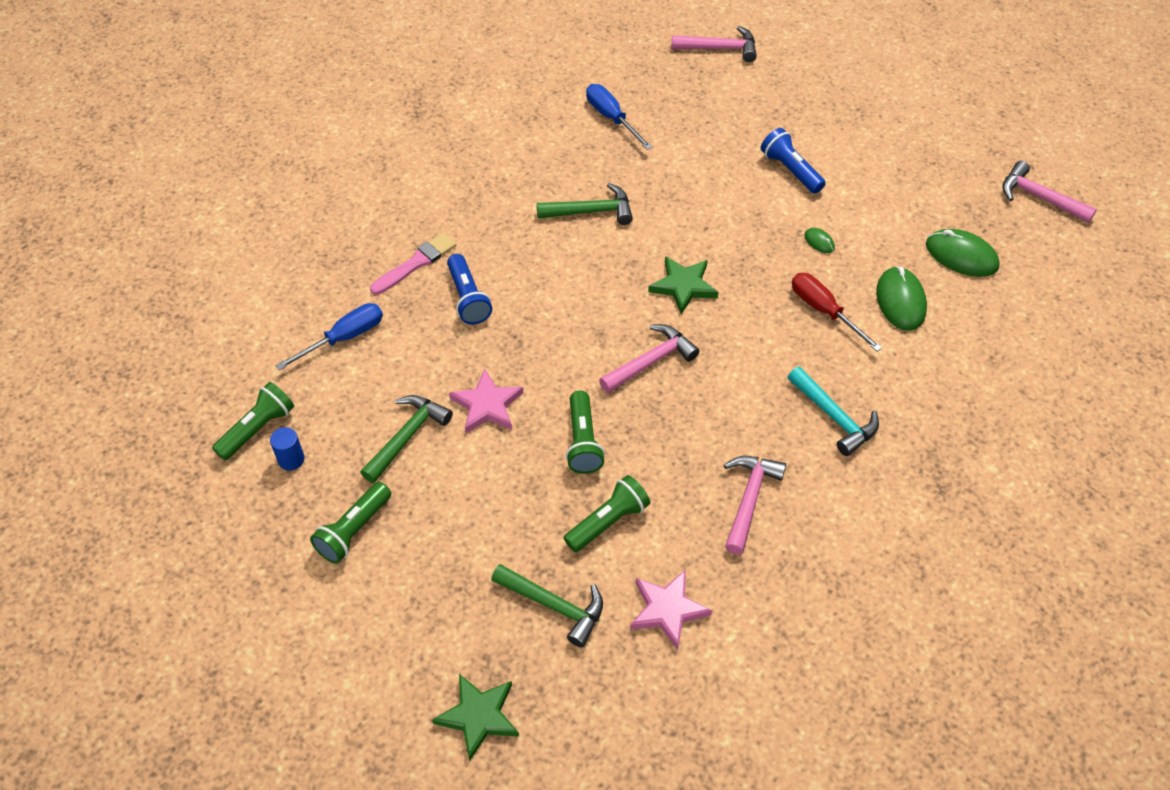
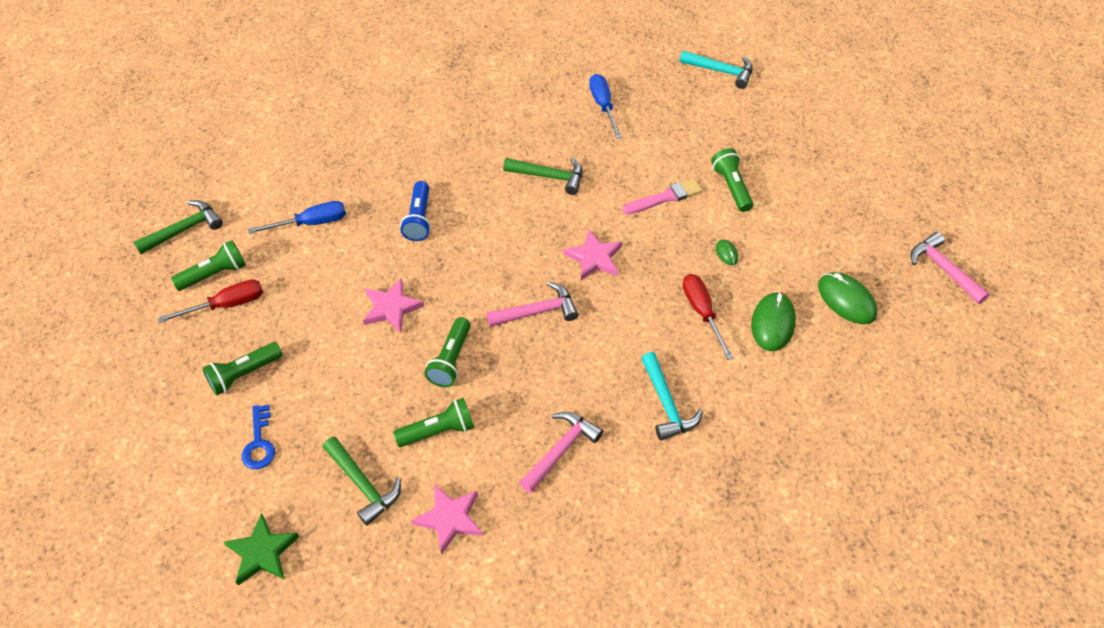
camera: 20 degrees right, 0 degrees up
blue cylinder [270,427,305,471] -> red screwdriver [158,279,263,323]
green hammer [360,395,453,483] -> green hammer moved to [133,200,223,254]
pink brush [370,233,456,295] -> pink brush moved to [623,179,702,214]
green star [648,256,719,314] -> pink star [563,230,622,280]
pink hammer [672,26,757,62] -> turquoise hammer [680,51,753,89]
blue flashlight [761,128,826,194] -> green flashlight [711,148,753,212]
none -> blue key [242,405,275,469]

